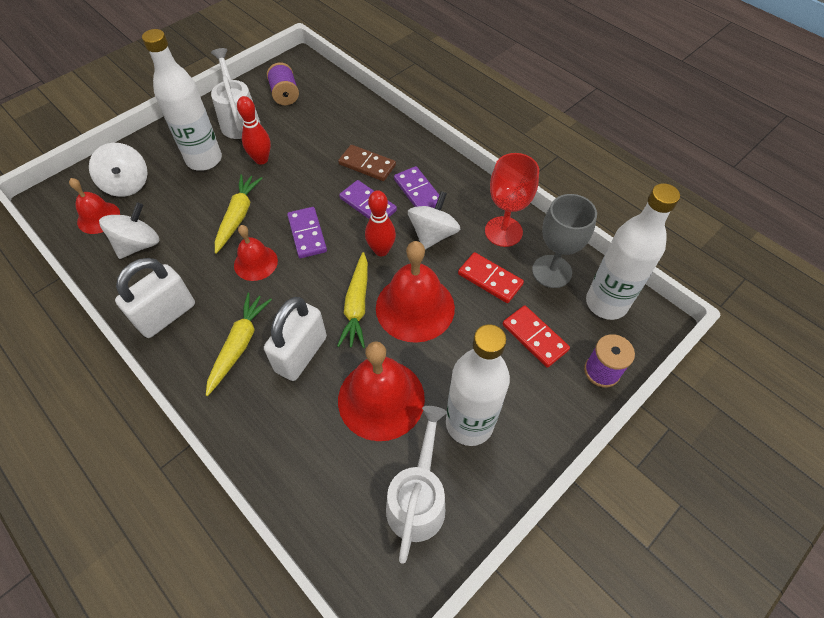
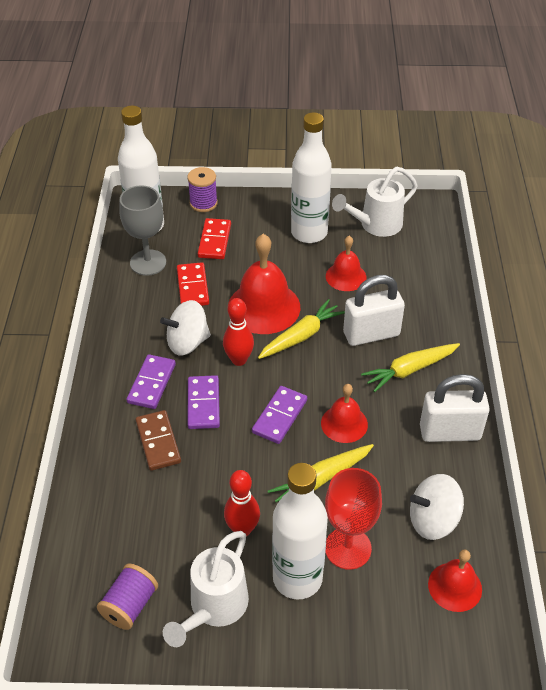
camera: 135 degrees left, 10 degrees down
white spinning top [89,143,148,197] -> none
red bell [338,341,425,441] -> red bell [326,236,366,291], size x0.58
red goblet [485,153,539,247] -> red goblet moved to [325,468,382,570]

